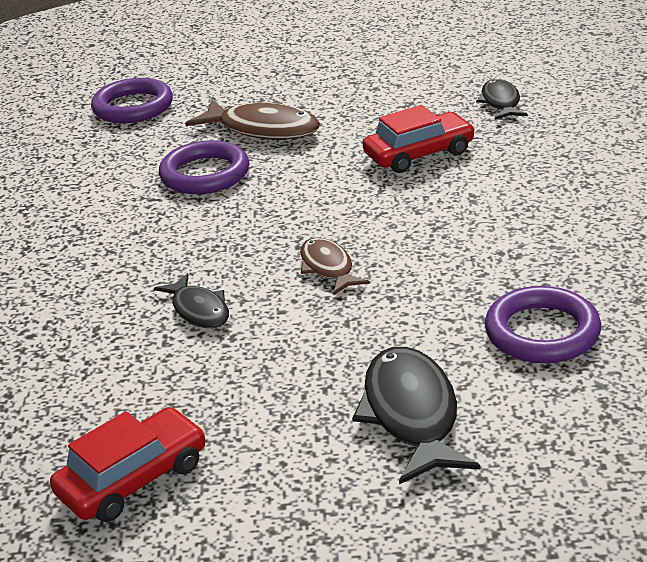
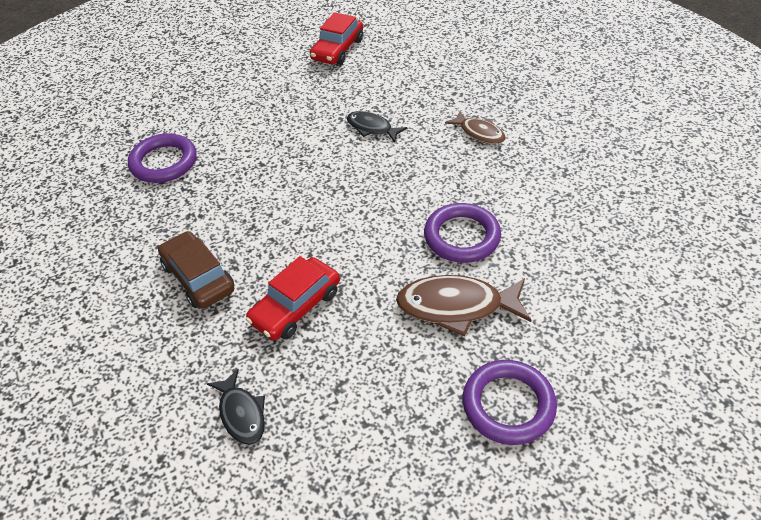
camera: 155 degrees right, 15 degrees up
purple ring [91,78,173,123] -> purple ring moved to [463,360,557,445]
brown fish [300,237,370,295] -> brown fish moved to [445,111,505,144]
black fish [352,347,480,484] -> none
none -> brown car [158,231,234,309]

